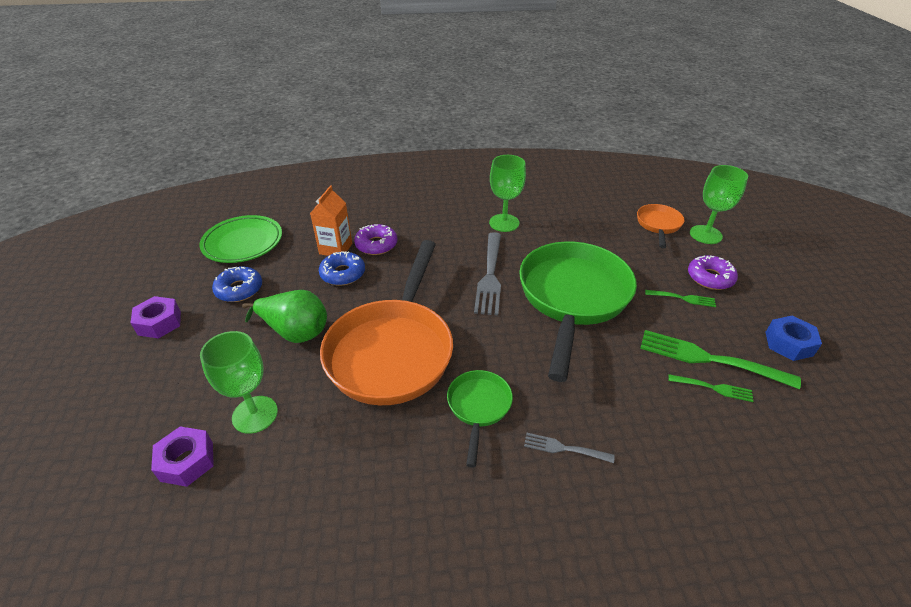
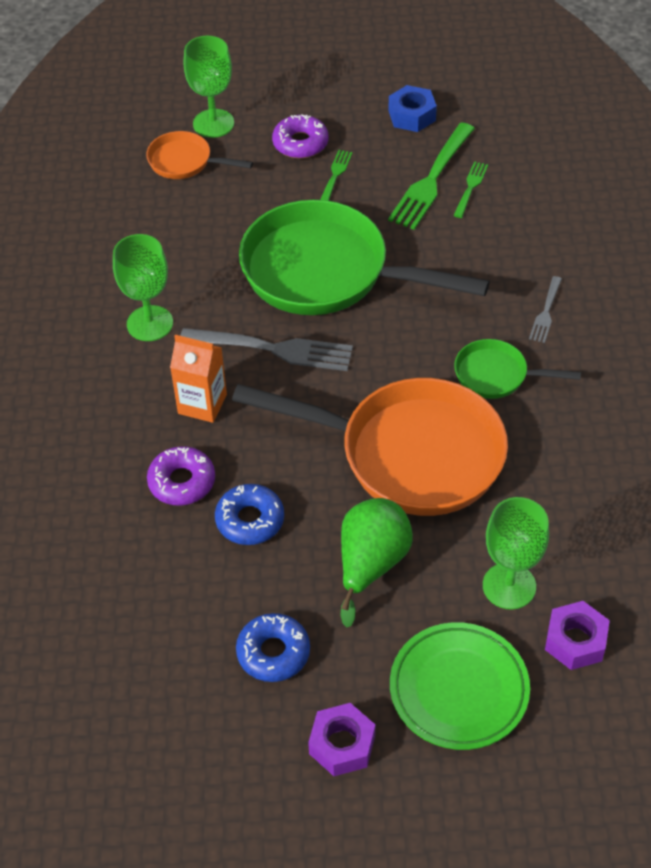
camera: 85 degrees left, 10 degrees up
green plate [200,215,282,263] -> green plate moved to [390,622,530,750]
orange carton [310,186,352,256] -> orange carton moved to [170,335,227,423]

